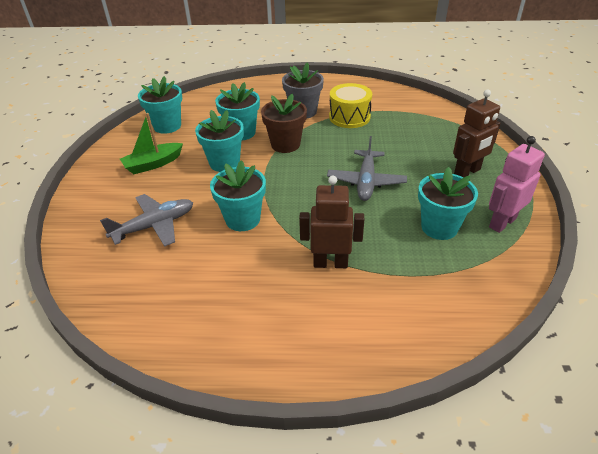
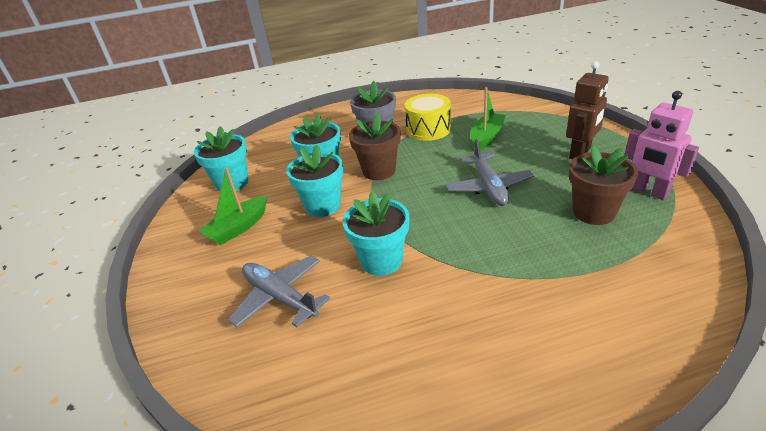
camera: 15 degrees left, 5 degrees down
grey plane [100,194,193,247] -> grey plane turned 90 degrees counterclockwise [228,256,330,327]
brown robot [299,176,365,268] -> none
turquoise flower pot [418,167,478,240] -> brown flower pot [569,145,638,225]
pink robot [489,136,545,233] -> pink robot turned 75 degrees counterclockwise [624,91,699,200]
none -> green boat [470,87,506,150]

